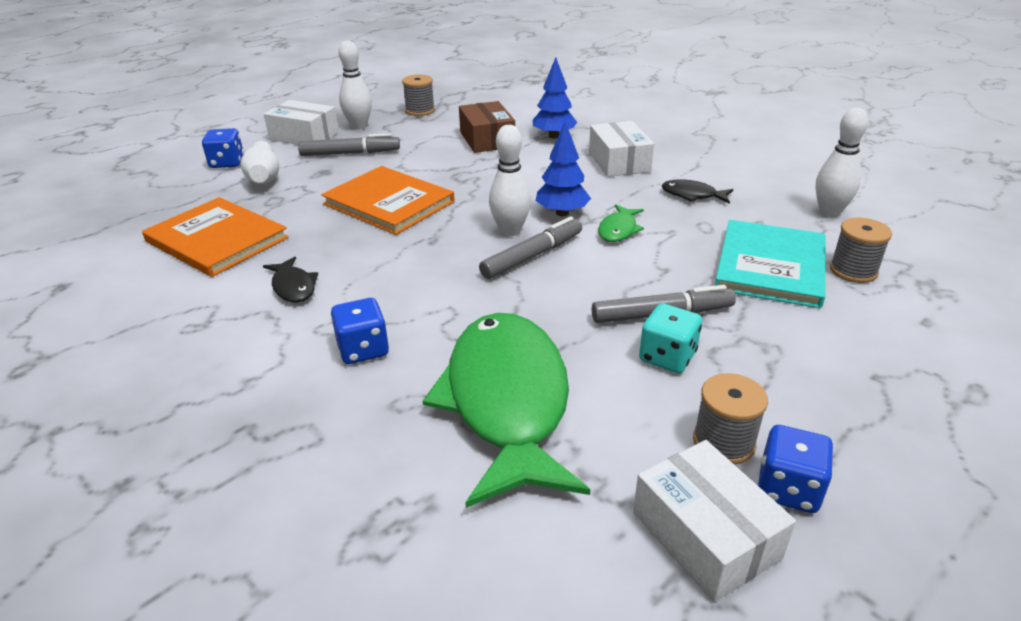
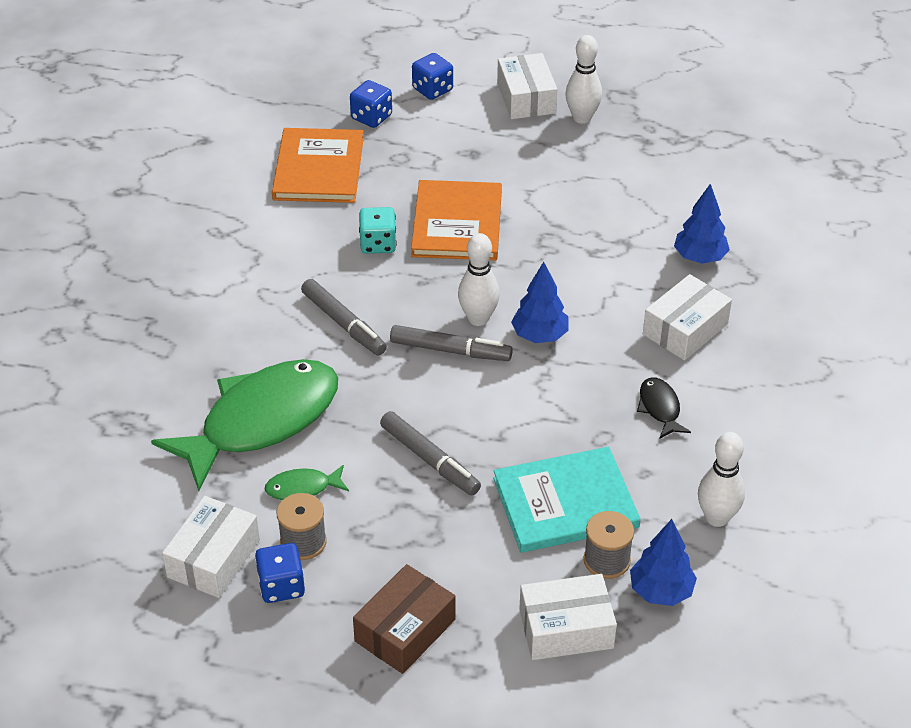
camera: 55 degrees right, 10 degrees up
white bowling pin [241,141,279,184] -> none
black fish [263,257,318,303] -> none
grey marker [298,133,400,156] -> grey marker moved to [301,279,387,355]
blue dice [331,298,389,364] -> blue dice moved to [350,80,392,128]
grey spool [402,75,435,116] -> none
brown box [459,101,515,153] -> brown box moved to [353,564,455,674]
green fish [598,204,644,242] -> green fish moved to [264,465,349,500]
turquoise dice [639,303,702,373] -> turquoise dice moved to [359,207,397,254]
none -> white box [519,574,617,660]
none -> blue tree [630,519,697,606]

